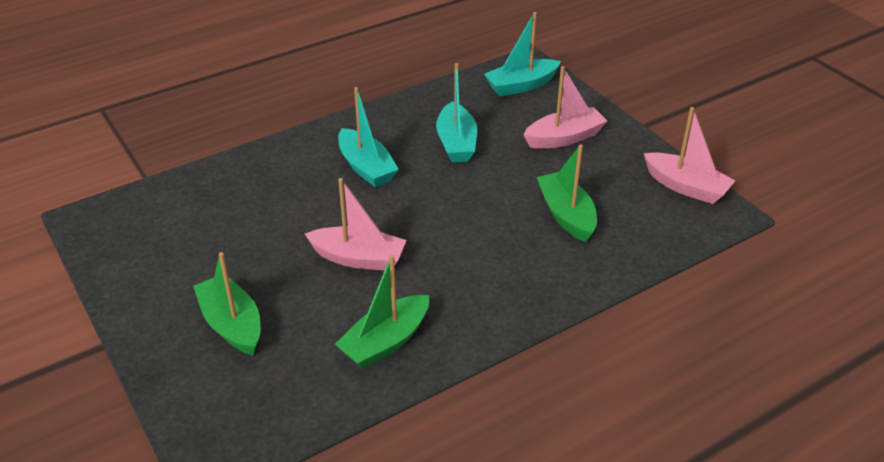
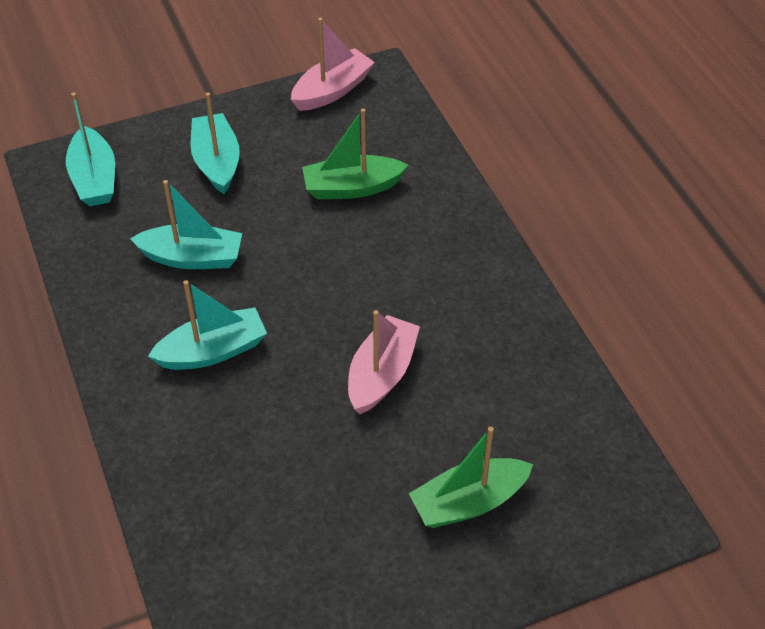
camera: 80 degrees left, 10 degrees up
green boat [335,255,429,369] -> none
pink boat [523,66,607,149] -> turquoise boat [191,93,240,194]

